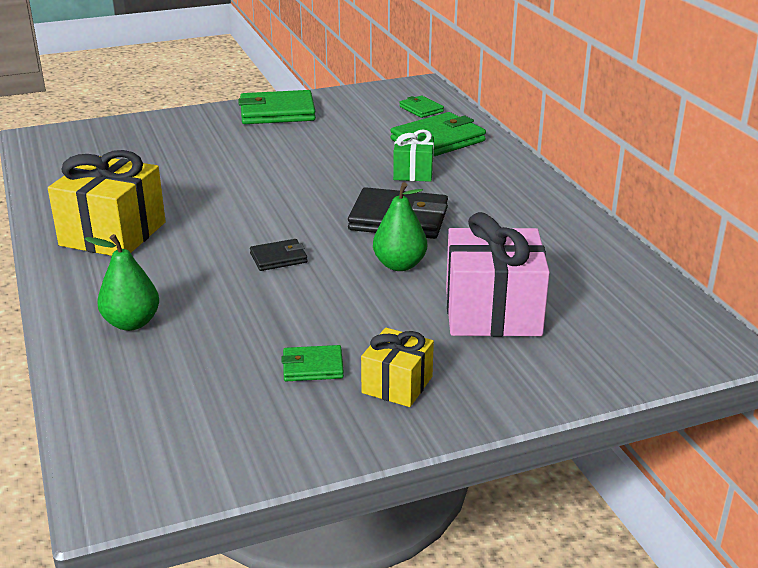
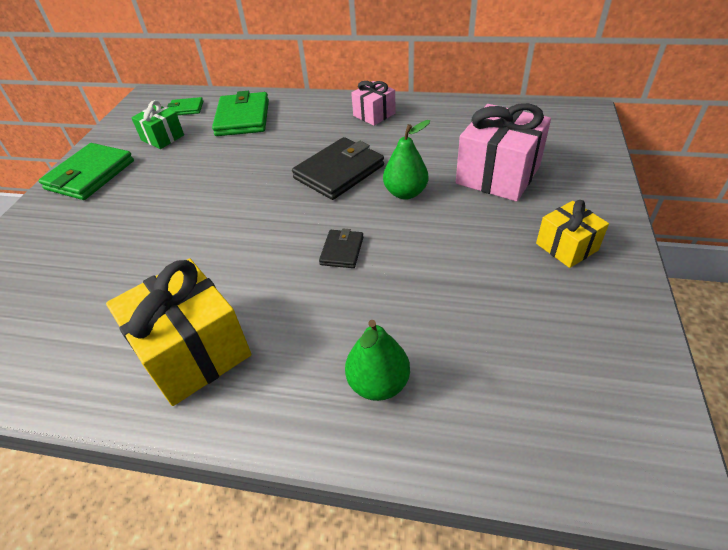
camera: 55 degrees left, 15 degrees up
green wallet [282,345,344,381] -> none
green gift [393,130,434,182] -> green gift moved to [131,100,184,149]
none -> pink gift [351,81,396,126]

